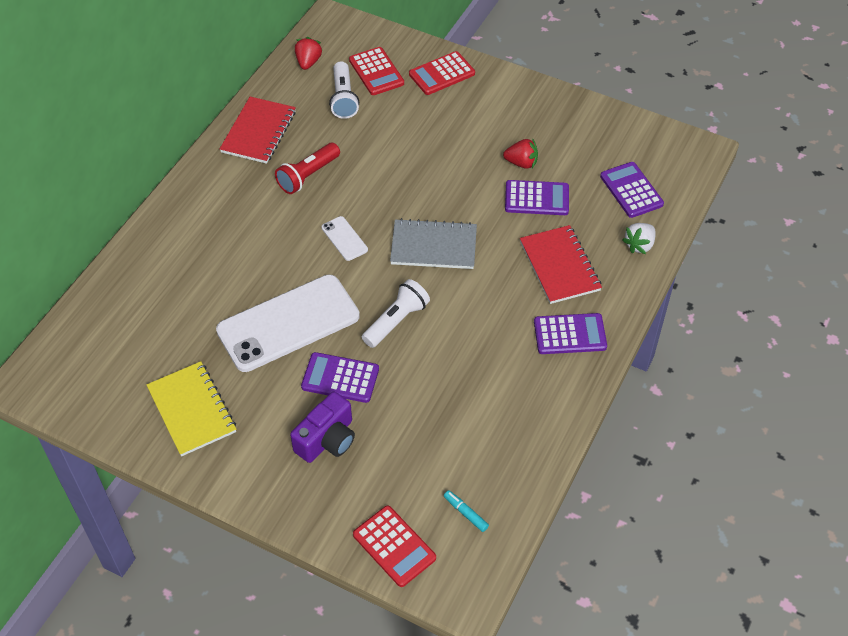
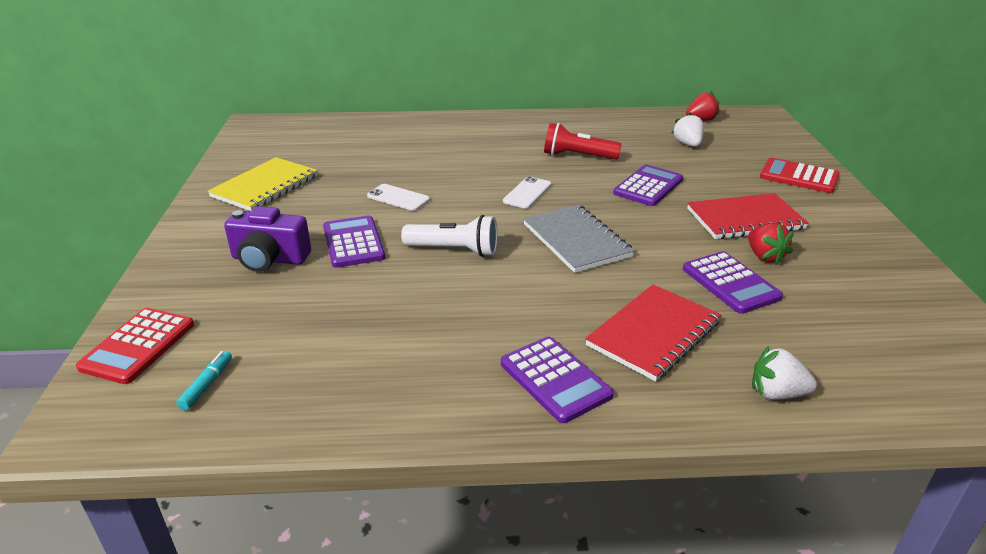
camera: 60 degrees right, 20 degrees down
white phone [216,275,360,372] -> white phone [367,184,430,211], size x0.42
red notebook [220,97,296,164] -> red notebook moved to [687,193,809,239]
white flashlight [329,61,359,119] -> white strawberry [672,112,704,147]
red calculator [349,47,404,95] -> none
purple calculator [600,162,664,218] -> purple calculator moved to [613,165,683,206]

